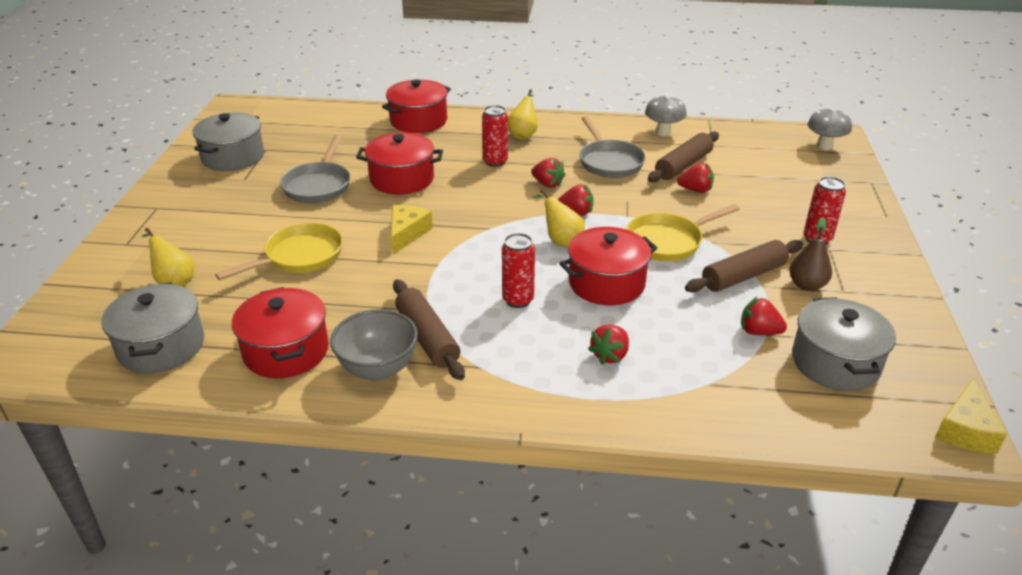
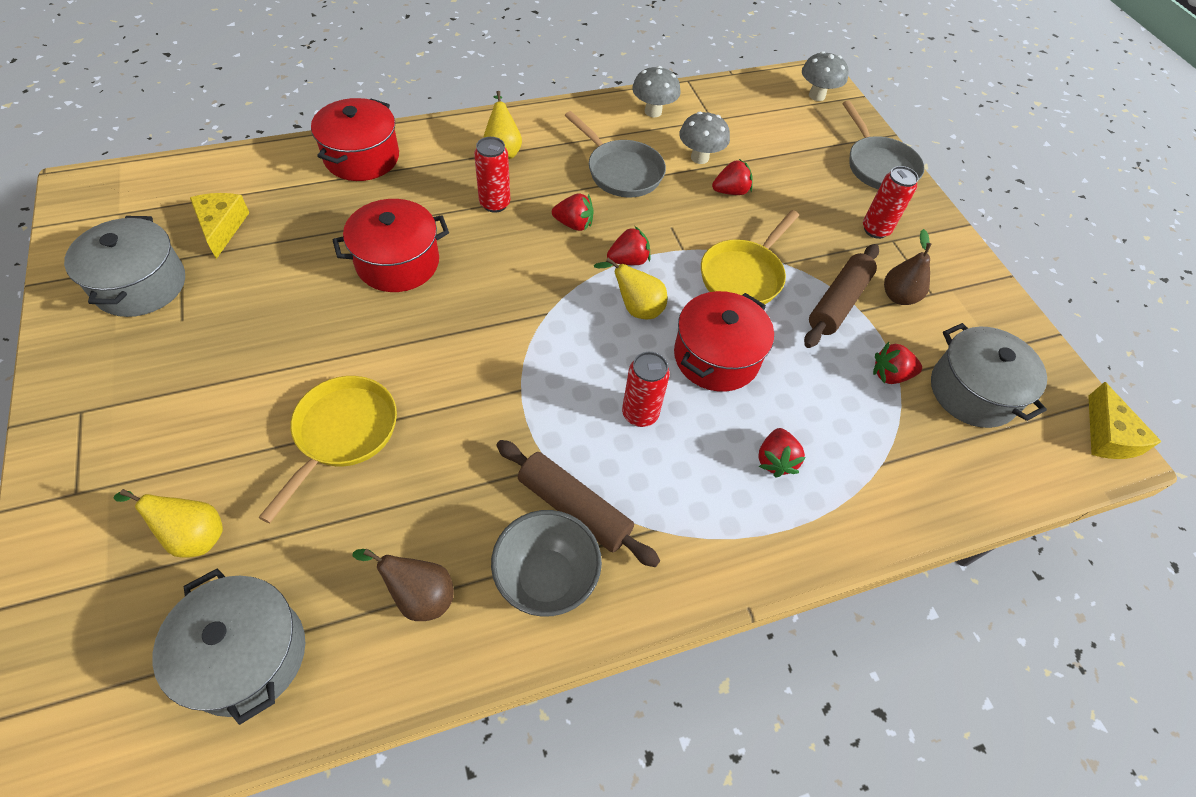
camera: 30 degrees left, 20 degrees up
red pot [232,287,329,378] -> brown pear [353,549,454,621]
grey pan [280,135,350,203] -> grey pan moved to [842,100,925,189]
yellow cheese [391,205,433,254] -> yellow cheese moved to [190,193,249,259]
brown rolling pin [648,131,719,182] -> grey mushroom [679,112,730,164]

